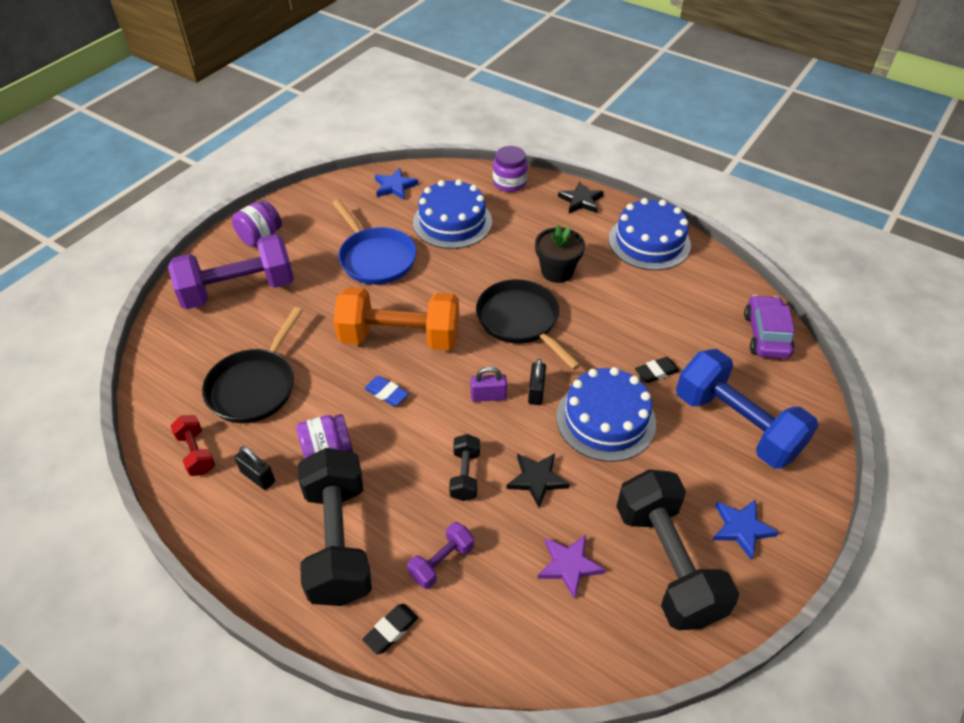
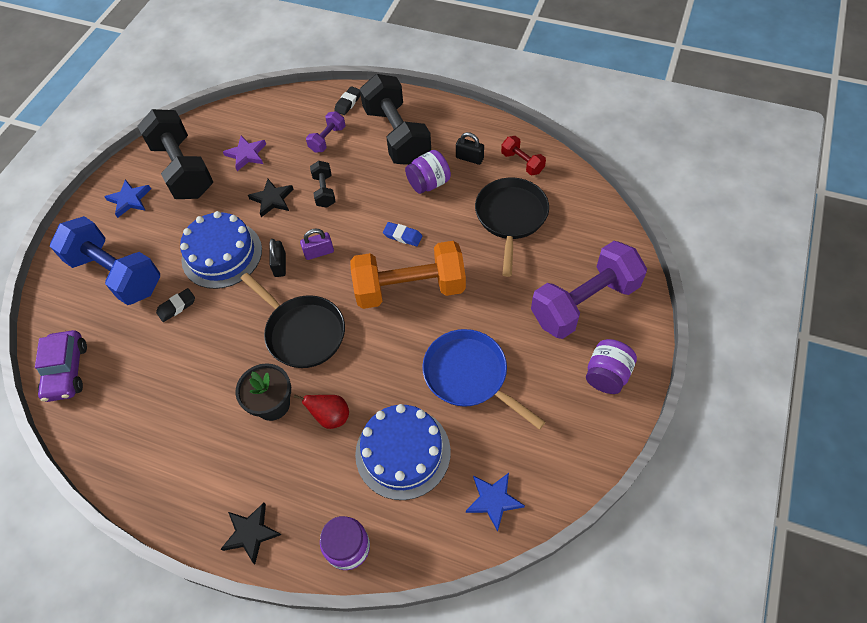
camera: 170 degrees right, 10 degrees up
blue cake [609,198,691,270] -> none
none -> red pear [294,394,349,429]

